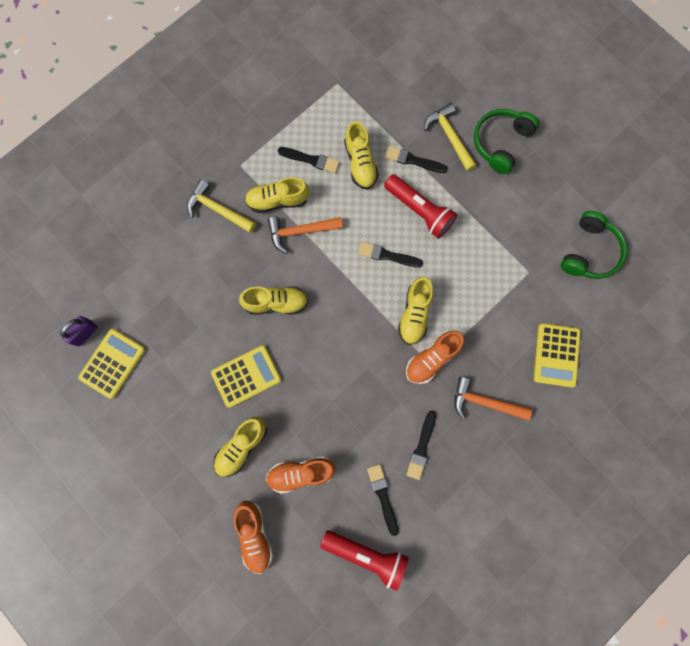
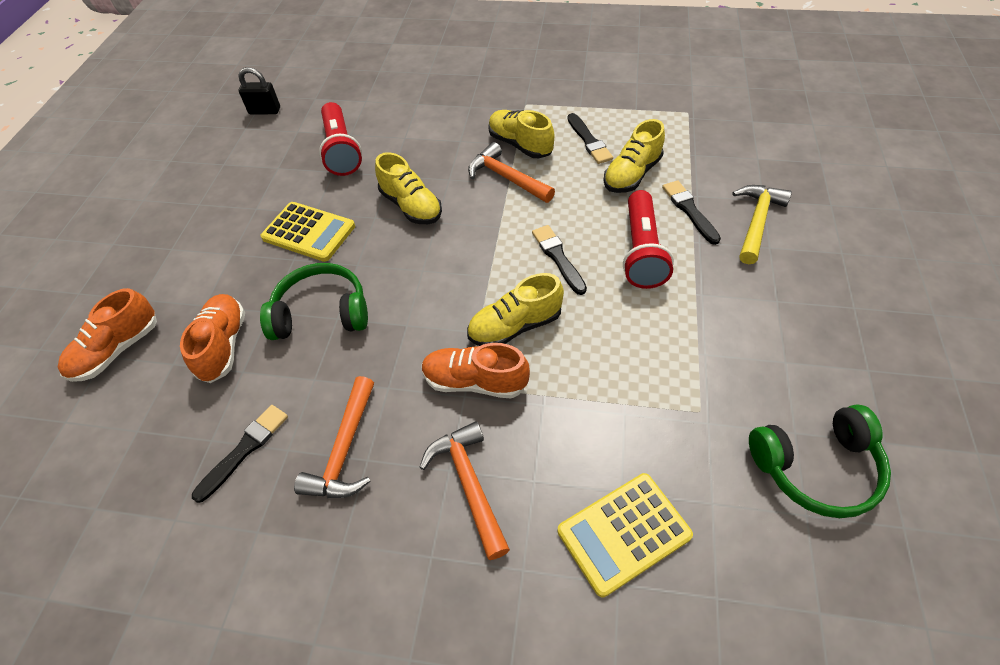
camera: 55 degrees right, 25 degrees down
purple padlock [60,316,98,347] -> black padlock [238,67,280,115]
yellow calculator [78,329,145,399] -> none
yellow hammer [187,180,256,233] -> none
yellow shoe [214,417,267,477] -> none
orange shoe [266,456,336,494] -> orange shoe turned 45 degrees clockwise [180,294,245,383]
red flashlight [320,530,409,591] -> red flashlight moved to [319,102,362,176]
black brush [406,411,436,480] -> orange hammer [294,376,374,498]
green headphones [474,109,539,174] -> green headphones moved to [260,263,368,340]

